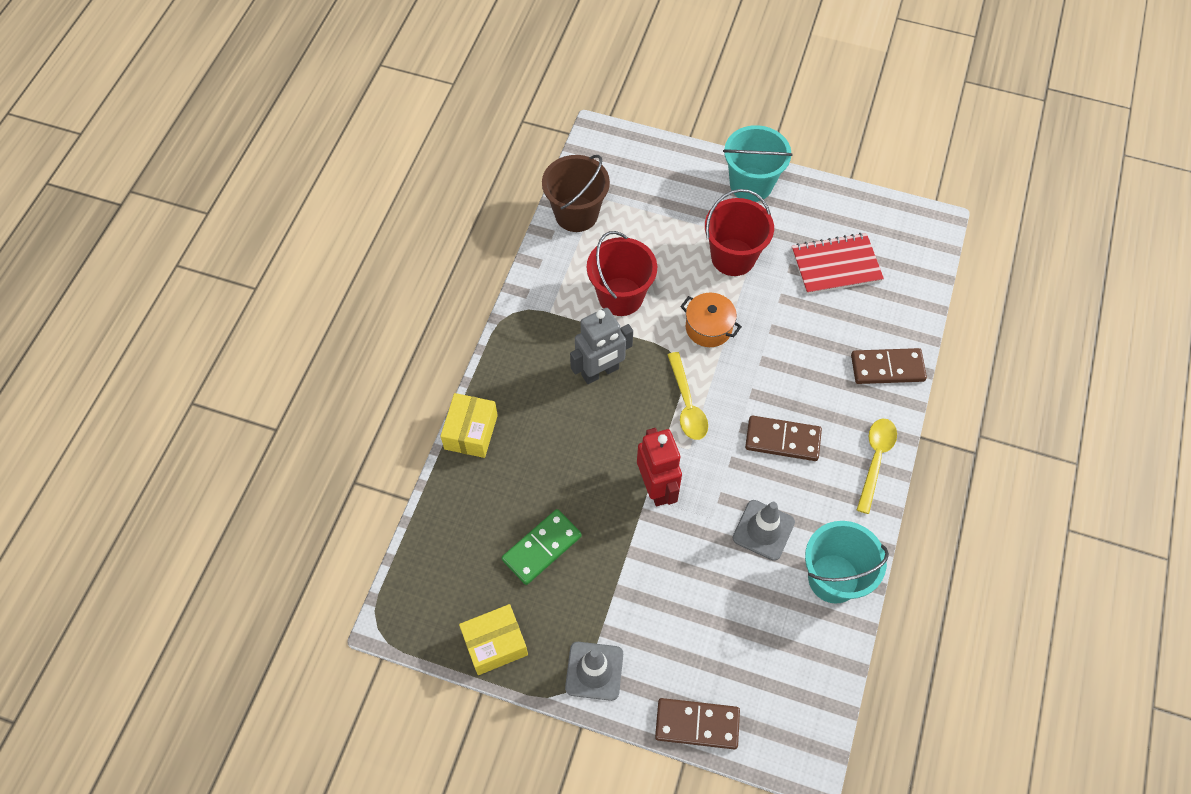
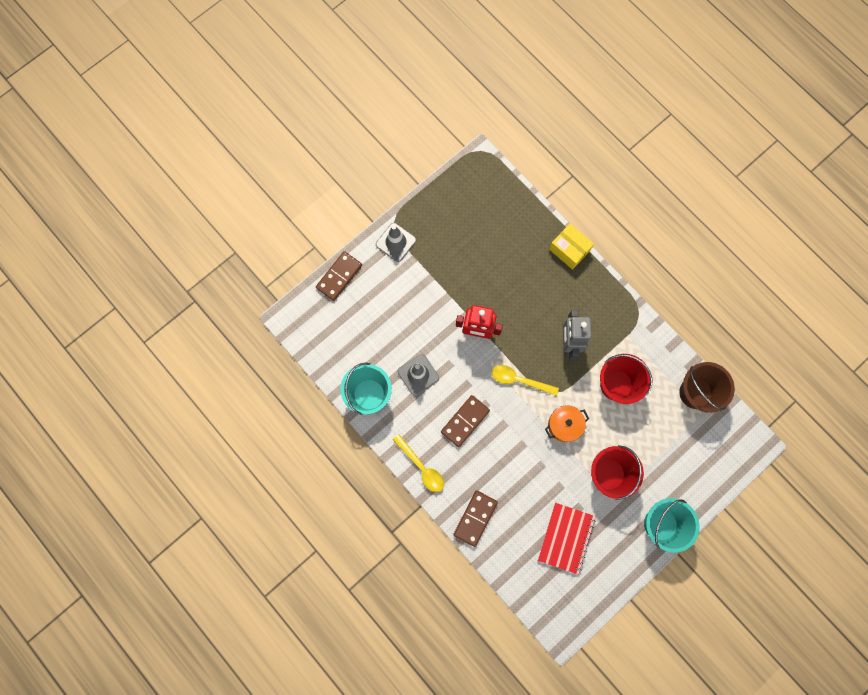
camera: 120 degrees right, 15 degrees up
yellow box [459,604,528,675] -> none
green domino [502,509,582,585] -> none

